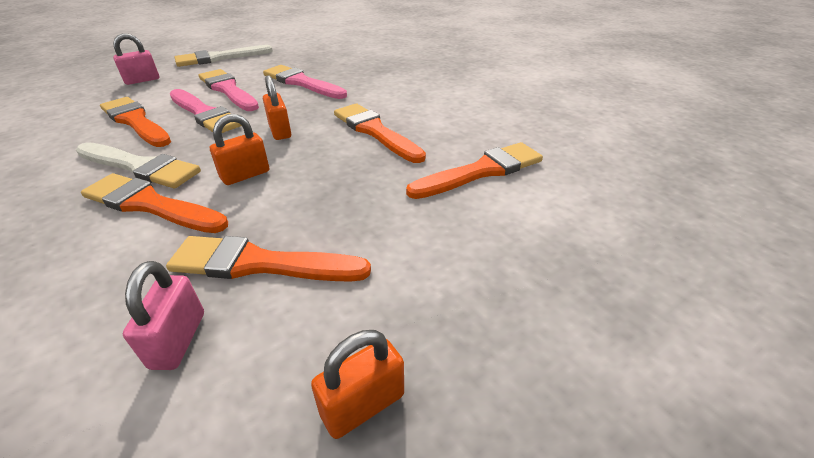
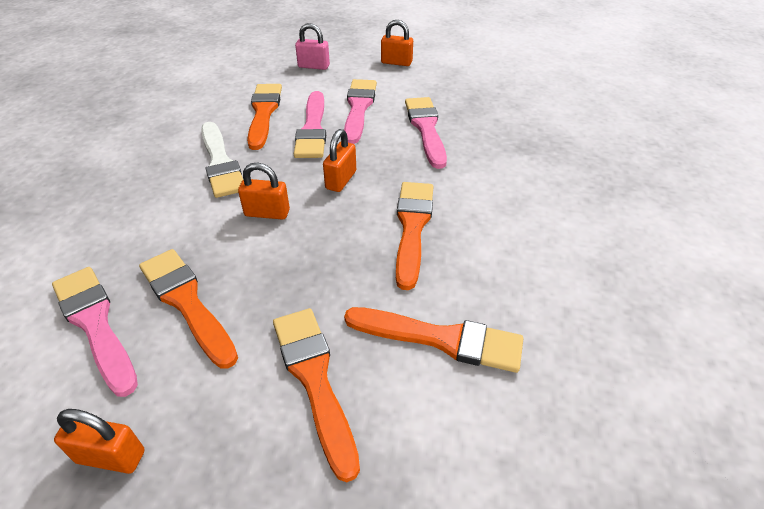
camera: 45 degrees right, 5 degrees up
orange brush [81,173,228,233] -> orange brush moved to [273,308,360,482]
pink padlock [123,261,204,370] -> pink brush [52,267,138,397]
white brush [174,45,273,67] -> orange padlock [381,20,413,66]

